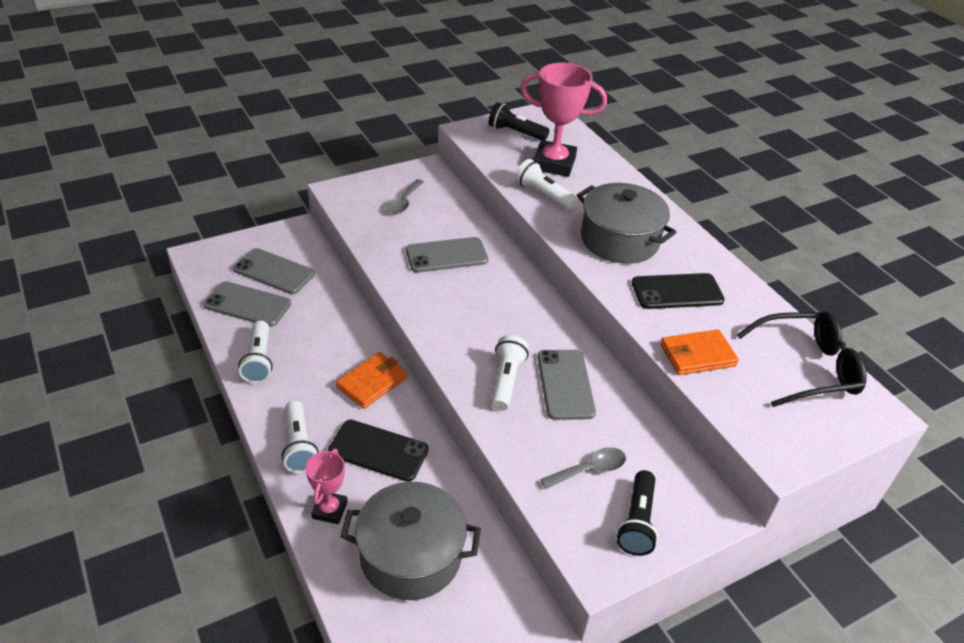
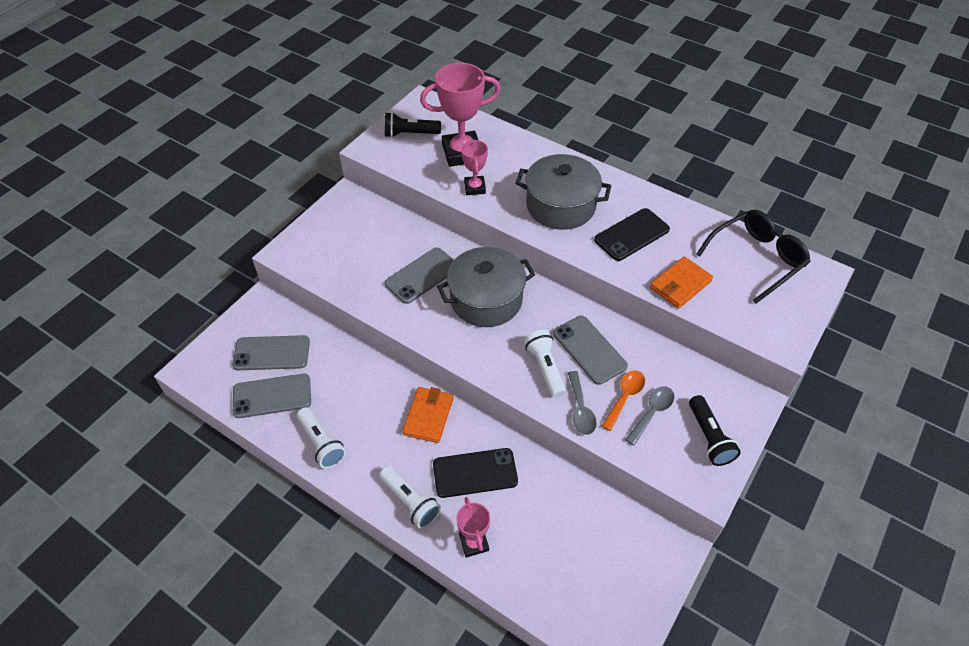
camera: 25 degrees left, 10 degrees up
grey pot [340,482,481,600] -> grey pot moved to [437,247,536,327]
grey spoon [386,179,424,214] -> grey spoon moved to [568,371,597,435]
white flashlight [515,159,577,209] -> pink trophy [461,139,488,195]
none -> orange spoon [602,370,645,431]

